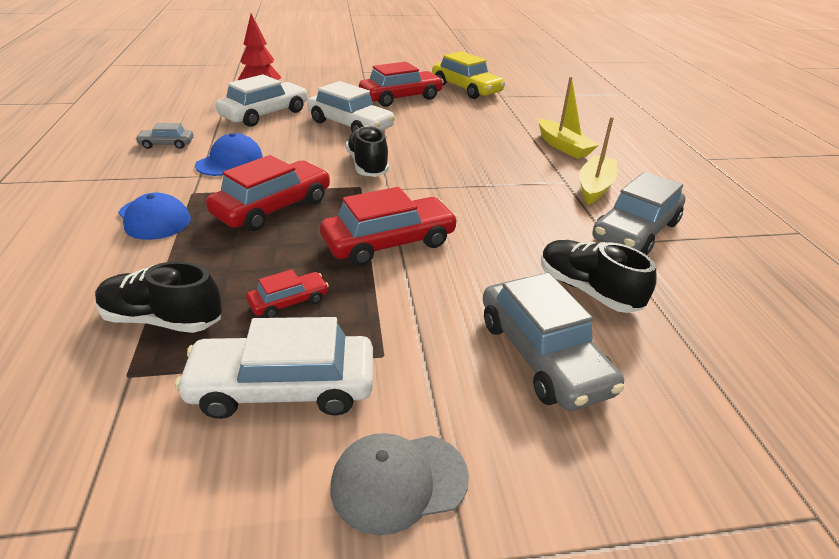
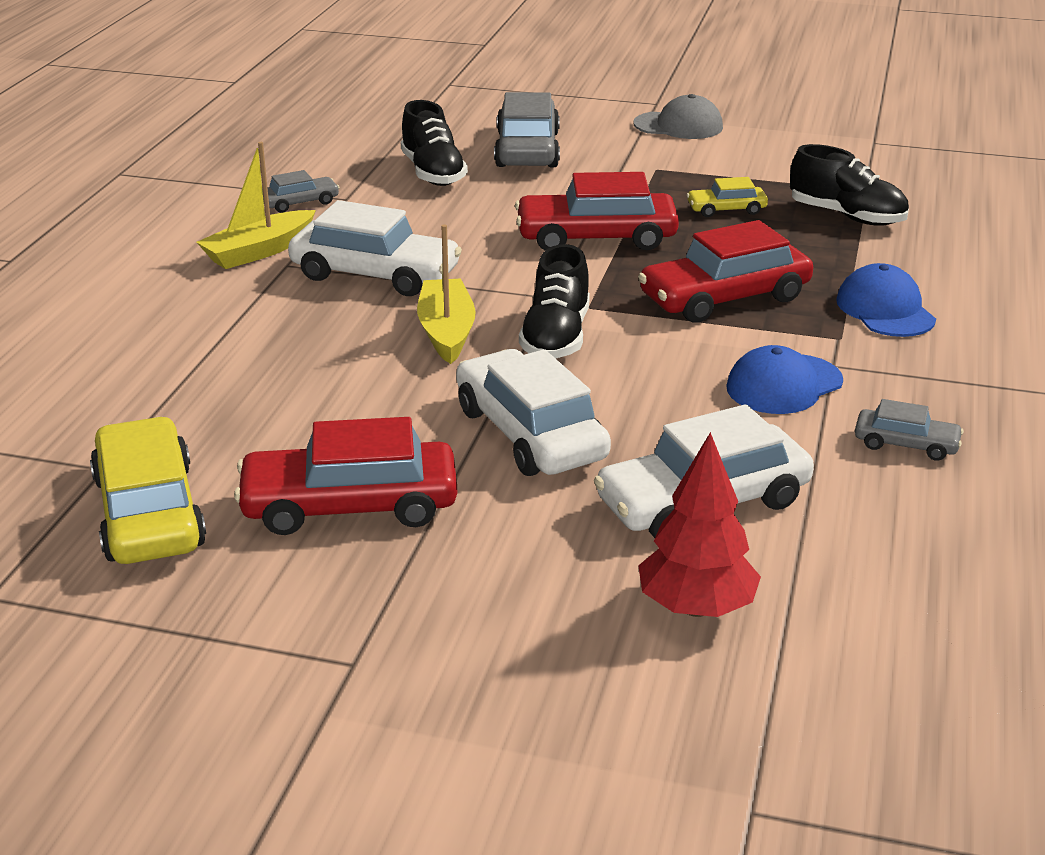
camera: 155 degrees left, 5 degrees down
white car [175,317,373,419] -> white car moved to [288,200,462,296]
red car [246,269,329,318] -> yellow car [687,177,768,217]
yellow boat [538,77,599,159] -> yellow boat moved to [417,224,476,364]
grey car [592,172,685,255] -> grey car [262,170,340,213], size x0.51

